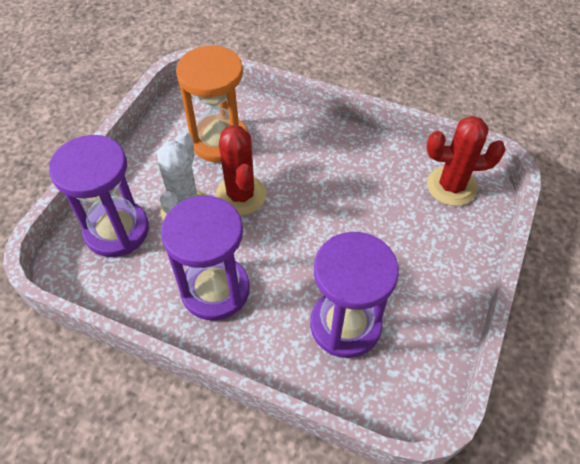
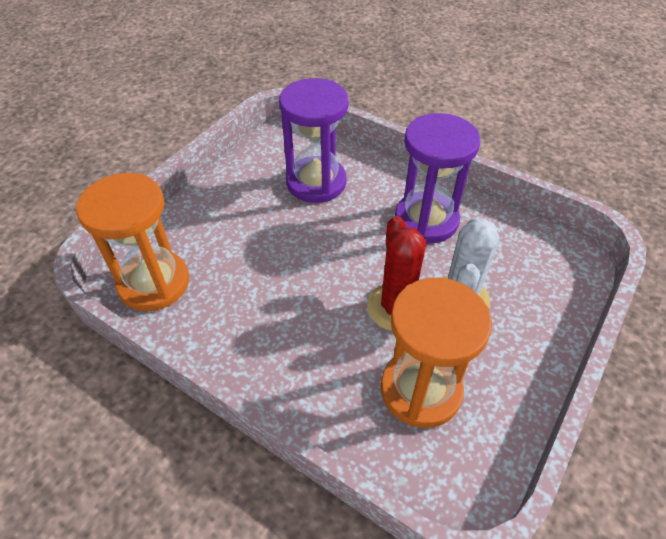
camera: 170 degrees left, 5 degrees down
purple hourglass [49,135,149,257] -> none
red cactus [427,116,506,206] -> orange hourglass [76,173,189,311]

